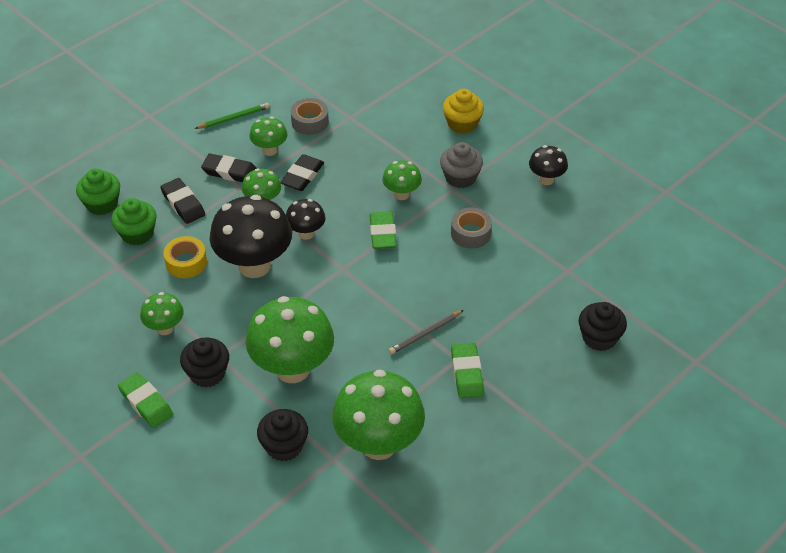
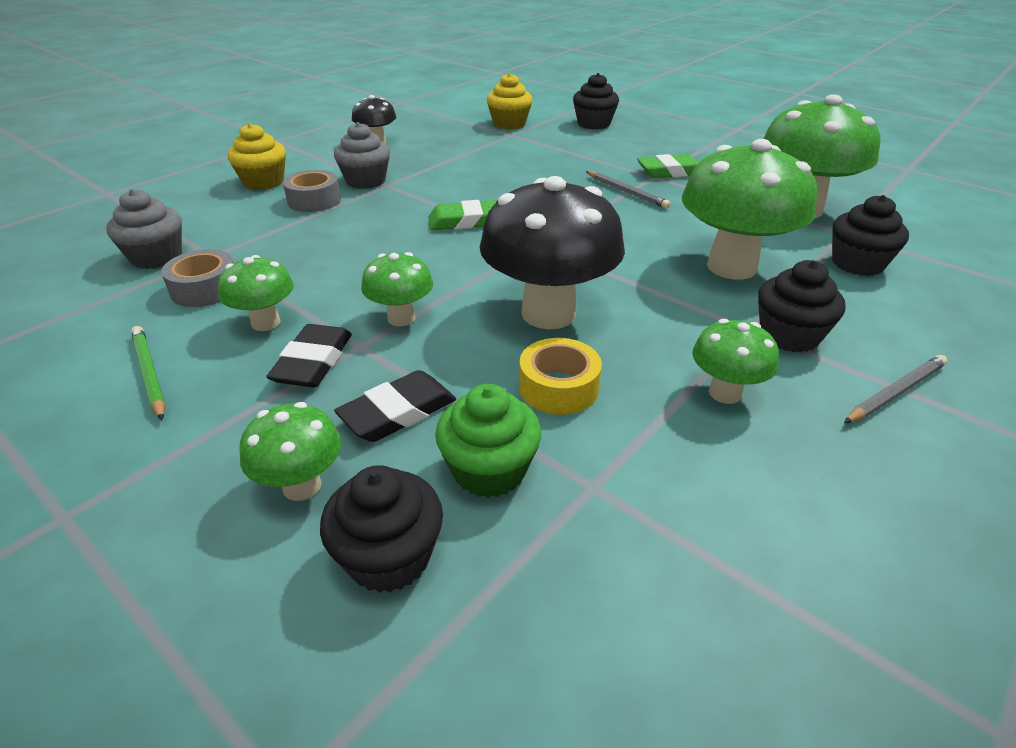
camera: 95 degrees left, 10 degrees down
green cupcake [76,169,120,215] -> black cupcake [320,465,443,593]
green eraser [118,372,173,428] -> grey pencil [844,355,947,423]
black eraser [280,154,324,191] -> none
black mushroom [286,199,326,240] -> none
green mushroom [382,160,422,200] -> green mushroom moved to [240,402,341,501]
grey tape [451,208,492,248] -> grey tape moved to [283,170,341,212]
none -> grey cupcake [106,189,182,269]
none -> yellow cupcake [487,73,532,129]

